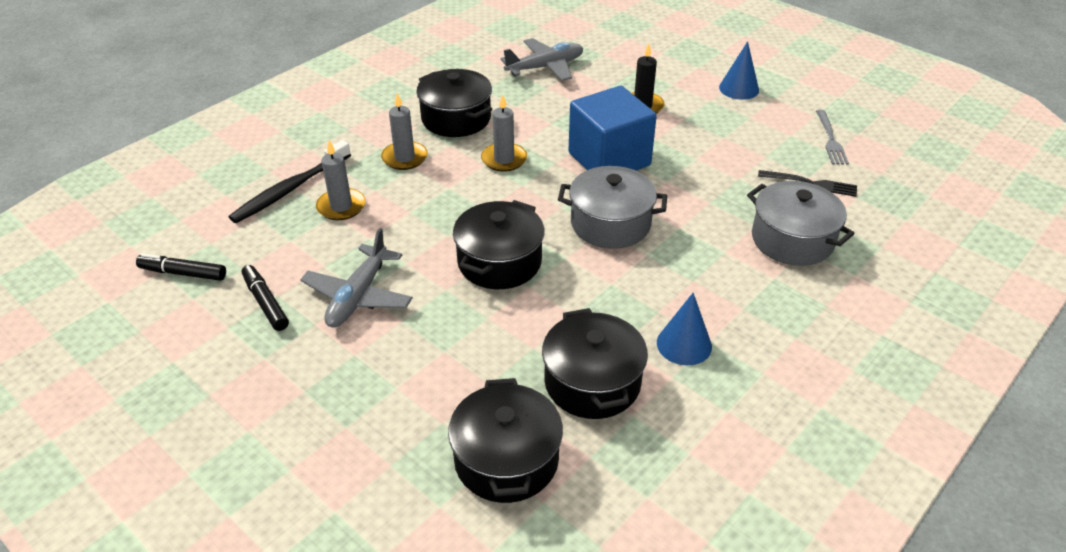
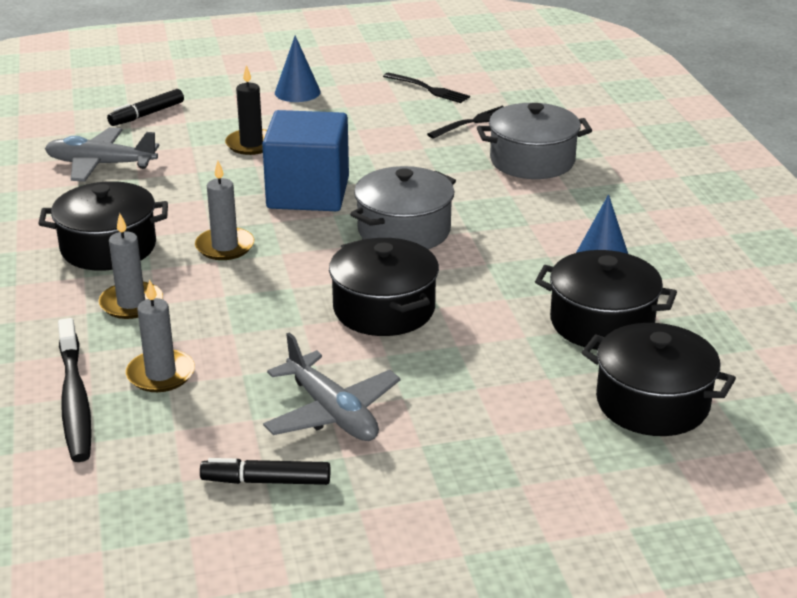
camera: 55 degrees left, 10 degrees down
black marker [136,254,226,281] -> black marker moved to [107,89,184,126]
grey plane [500,38,583,81] -> grey plane turned 90 degrees counterclockwise [45,127,159,182]
grey fork [816,110,849,165] -> black fork [383,72,470,103]

